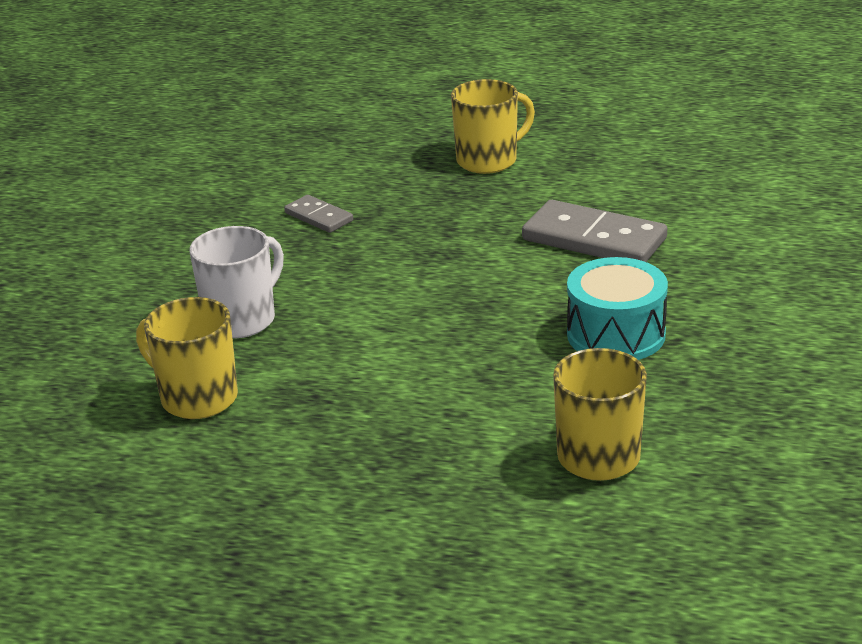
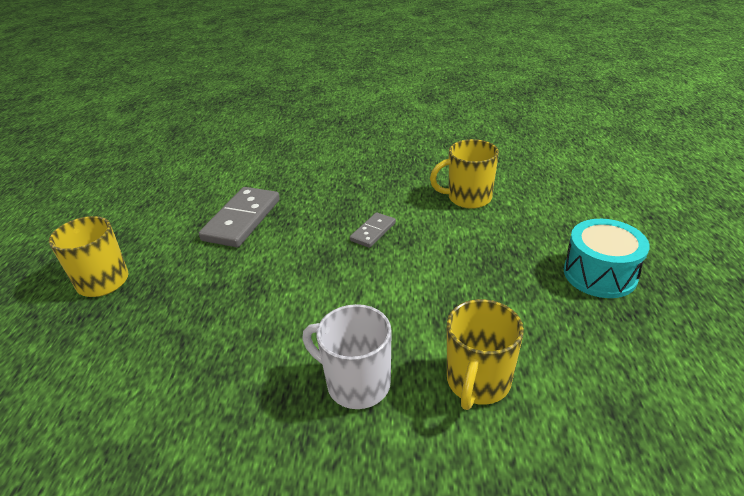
camera: 100 degrees left, 5 degrees up
grey domino [284,195,353,233] -> grey domino moved to [350,212,396,248]
turquoise drum [567,257,668,360] -> turquoise drum moved to [564,219,650,298]

